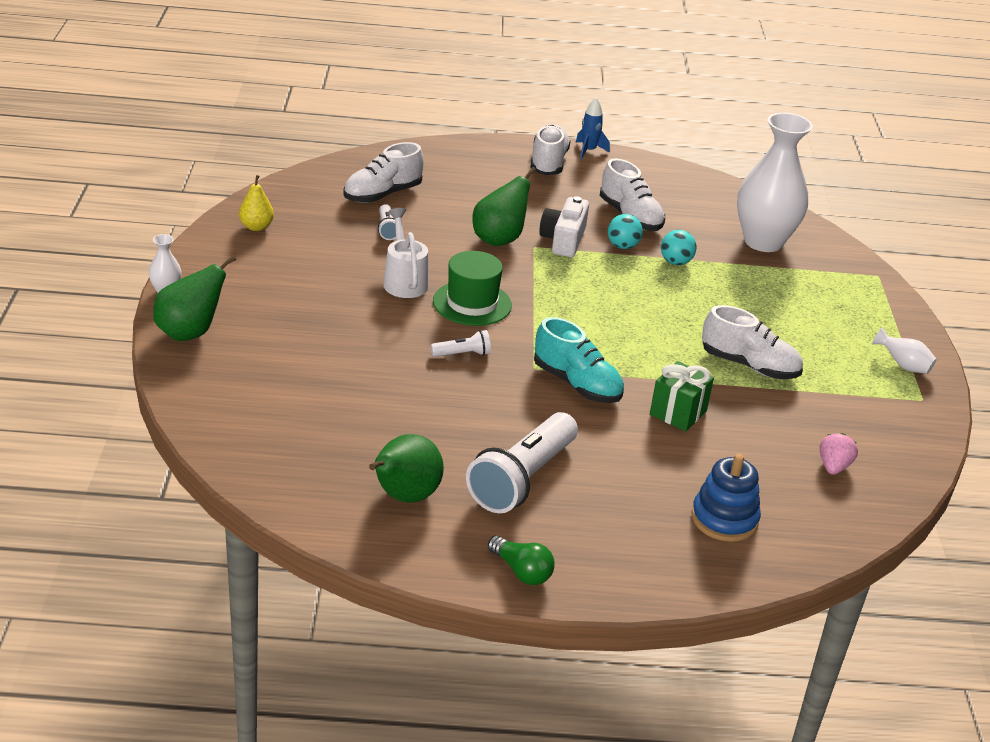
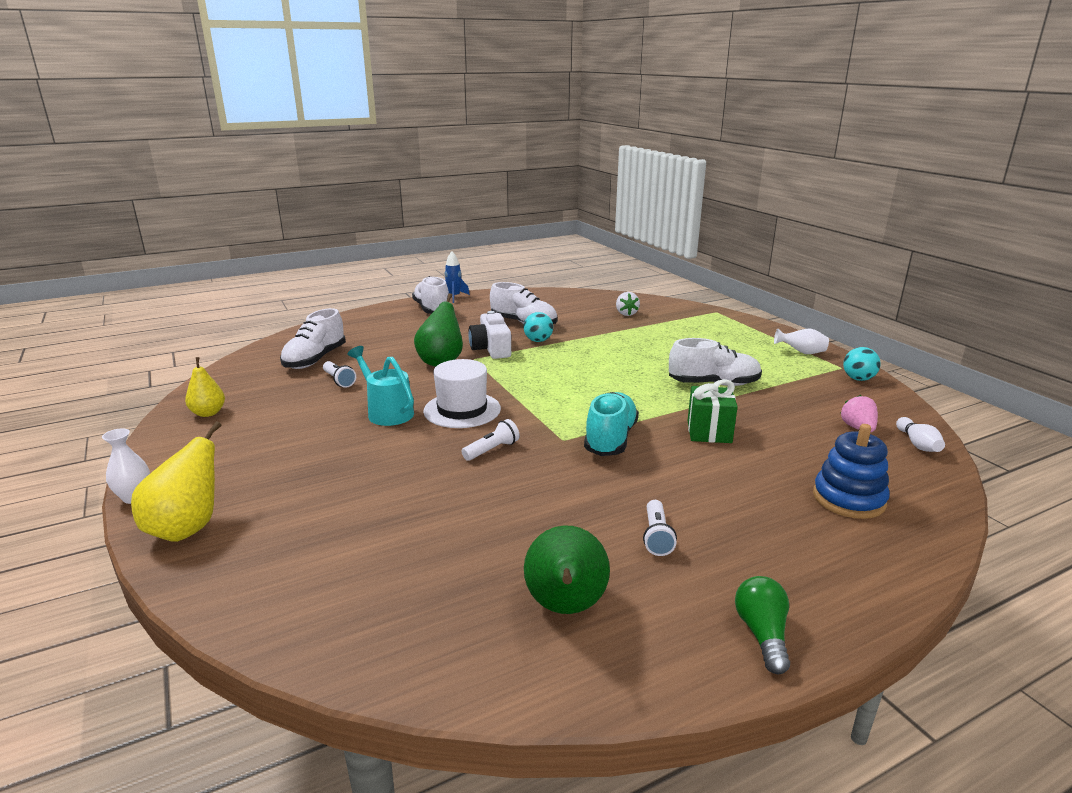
camera: 25 degrees left, 10 degrees down
green pear [153,255,236,341] -> yellow pear [131,421,222,542]
white watering can [383,208,429,298] -> turquoise watering can [347,346,414,426]
green hat [433,251,512,326] -> white hat [423,359,501,428]
white flashlight [466,412,578,513] -> white flashlight [643,500,677,556], size x0.45
green light bulb [488,535,555,585] -> green light bulb turned 105 degrees counterclockwise [735,576,790,674]
turquoise shoe [534,317,624,403] -> turquoise shoe turned 90 degrees counterclockwise [584,392,639,456]
turquoise ball [661,230,696,265] -> turquoise ball moved to [843,347,881,381]
white vase [737,113,813,252] -> white strawberry [616,292,640,316]
none -> white bowling pin [896,417,945,452]

